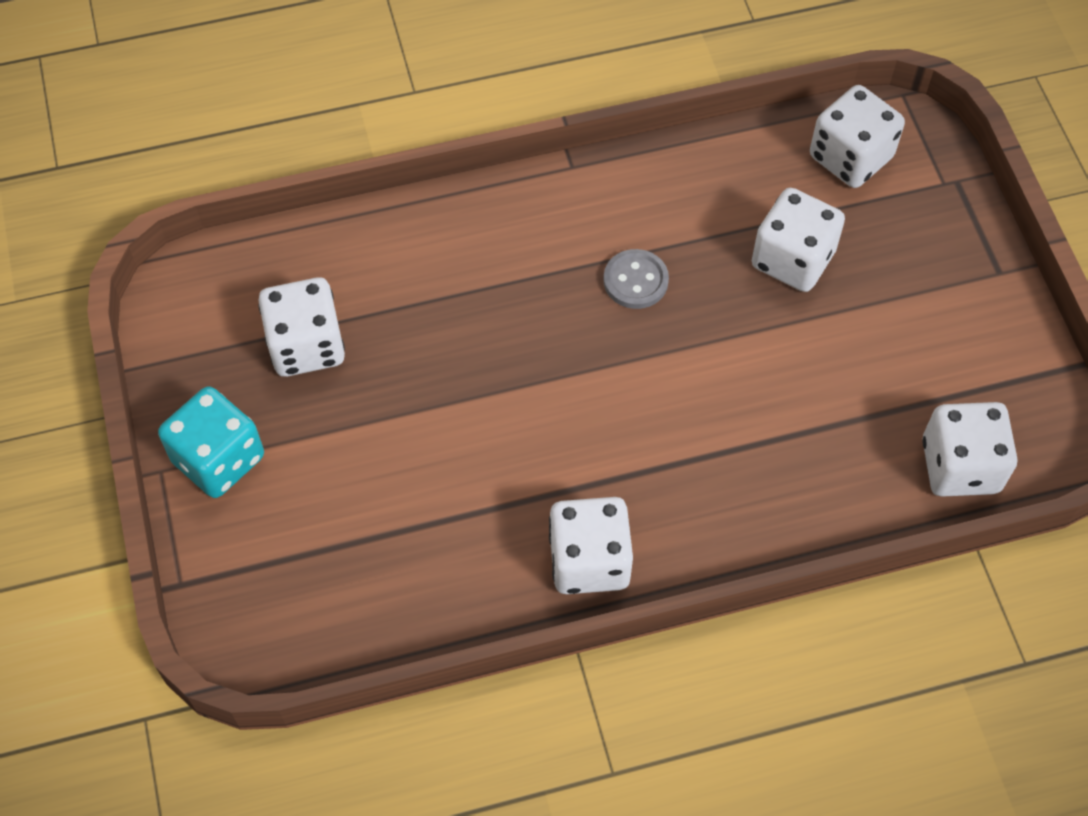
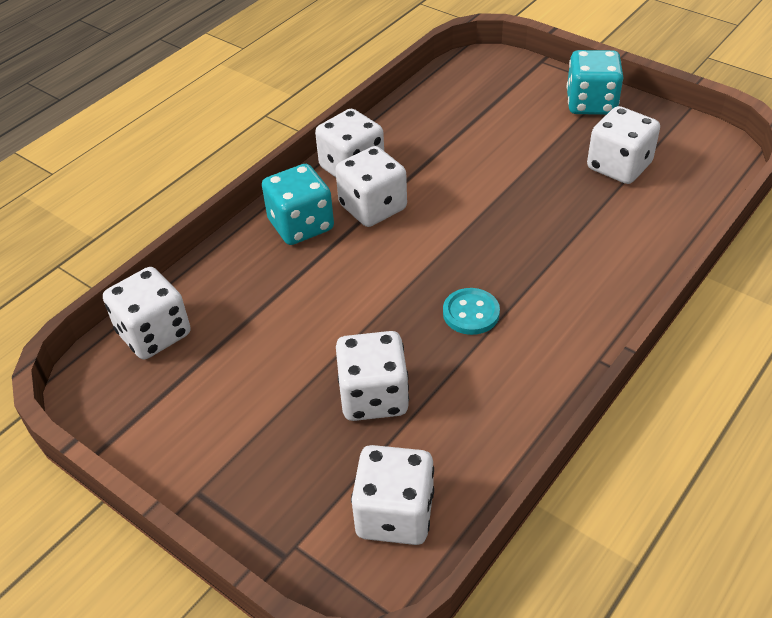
camera: 145 degrees right, 15 degrees down
grey button [603,249,669,309] -> turquoise button [443,288,500,335]
none -> turquoise dice [262,164,334,245]
none -> white dice [335,146,407,227]

